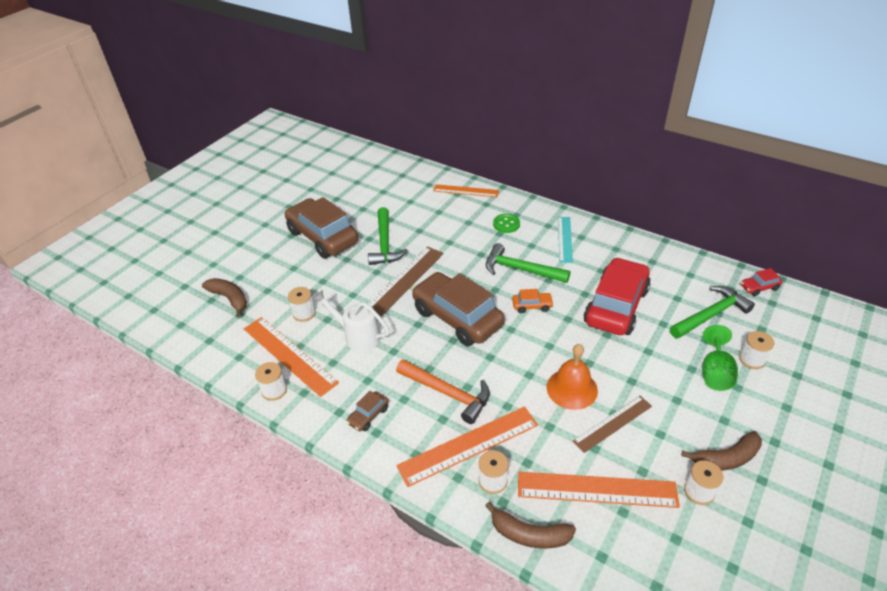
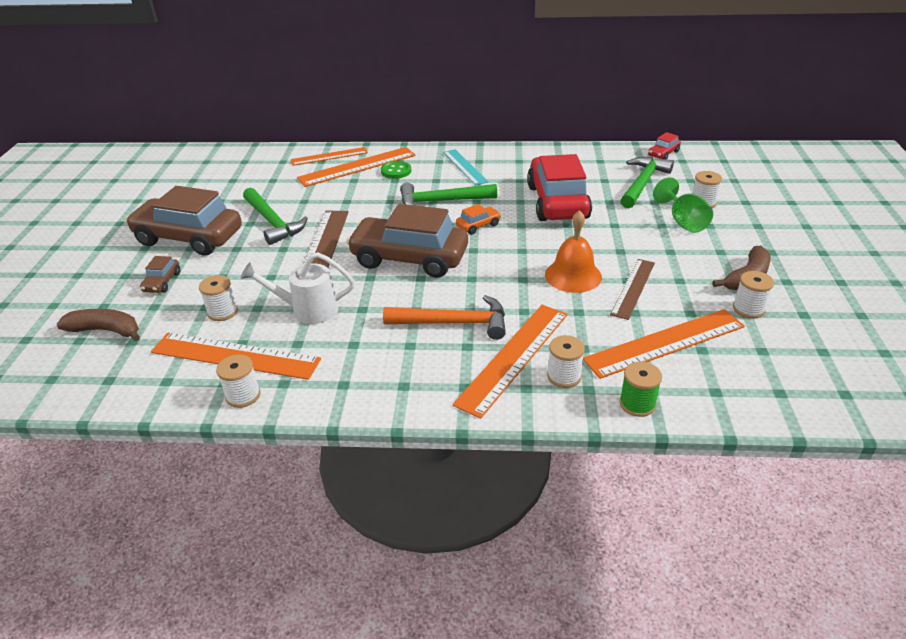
camera: 30 degrees left, 5 degrees down
brown car [346,391,389,431] -> brown car moved to [140,256,180,293]
brown banana [485,502,576,549] -> green spool [619,362,662,417]
none -> orange ruler [297,147,416,187]

